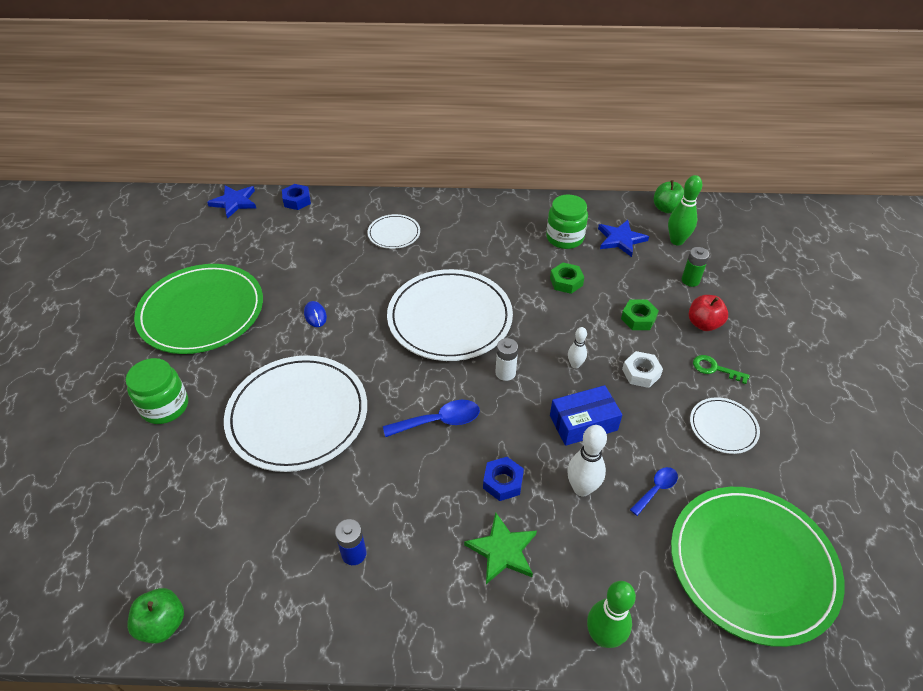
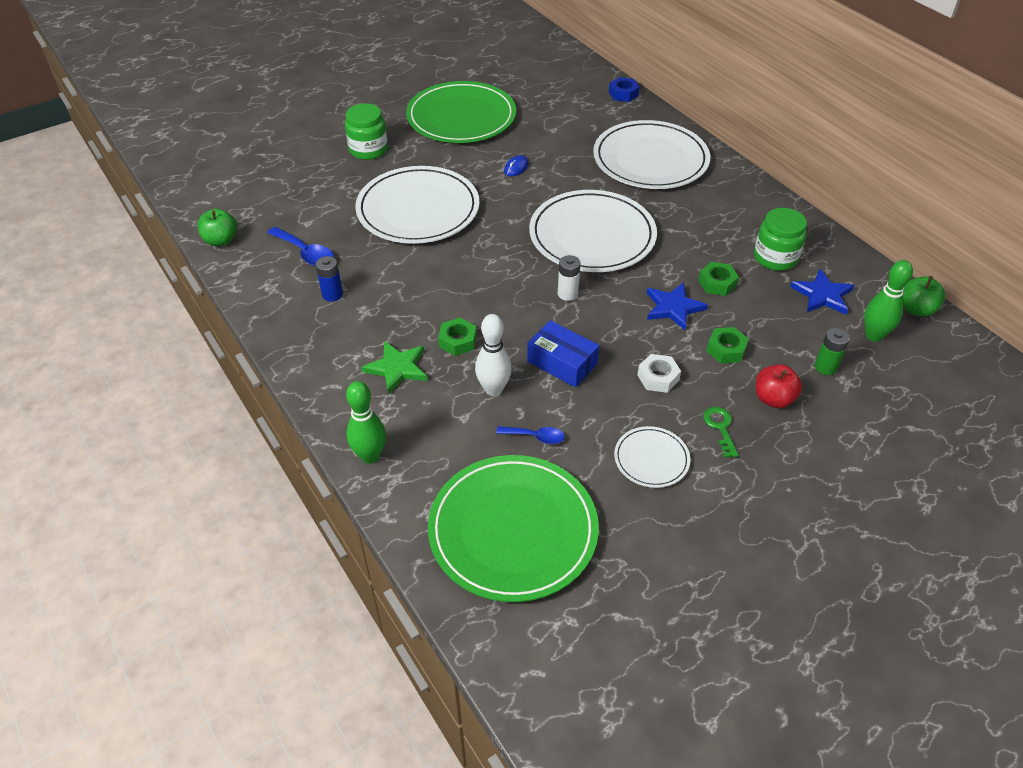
camera: 55 degrees right, 0 degrees up
blue star [207,185,257,219] -> blue star moved to [647,282,708,330]
white plate [367,214,420,249] -> white plate [593,120,710,189], size x2.11
blue spoon [383,400,480,437] -> blue spoon moved to [267,227,334,266]
blue nut [483,457,524,501] -> green nut [438,318,477,356]
white bowling pin [568,327,587,368] -> none

